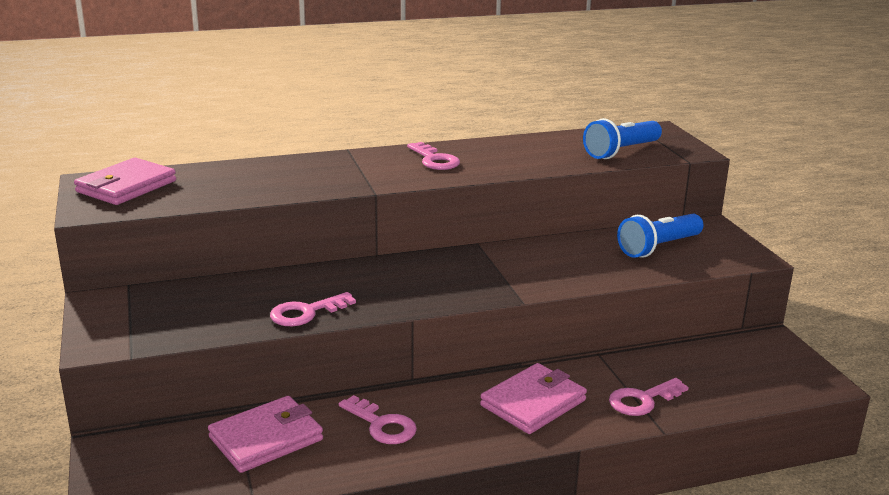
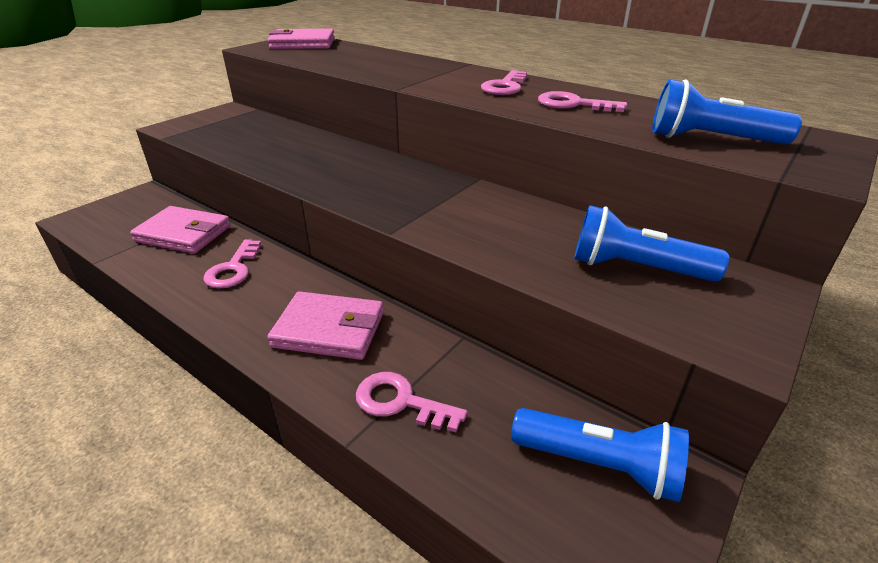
camera: 55 degrees right, 10 degrees up
pink key [270,292,356,326] -> pink key moved to [538,91,627,112]
none -> blue flashlight [511,408,689,502]

